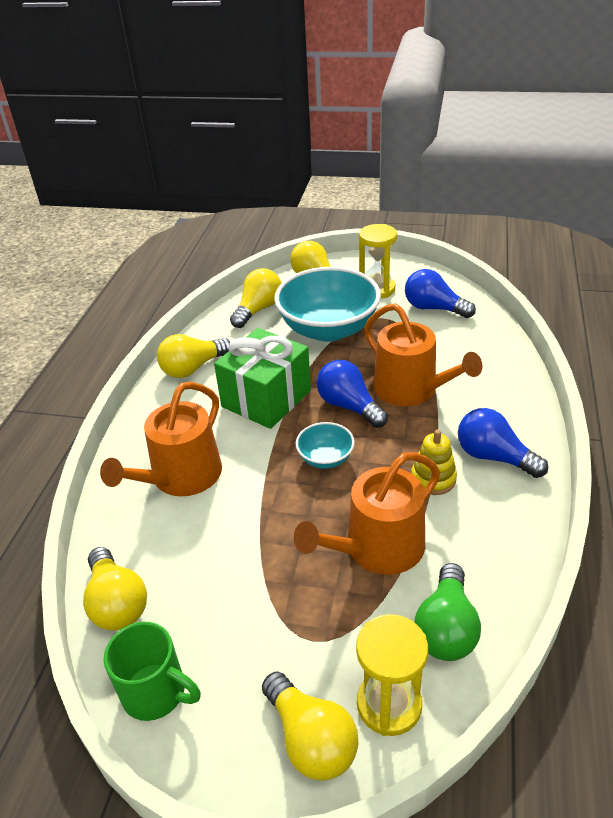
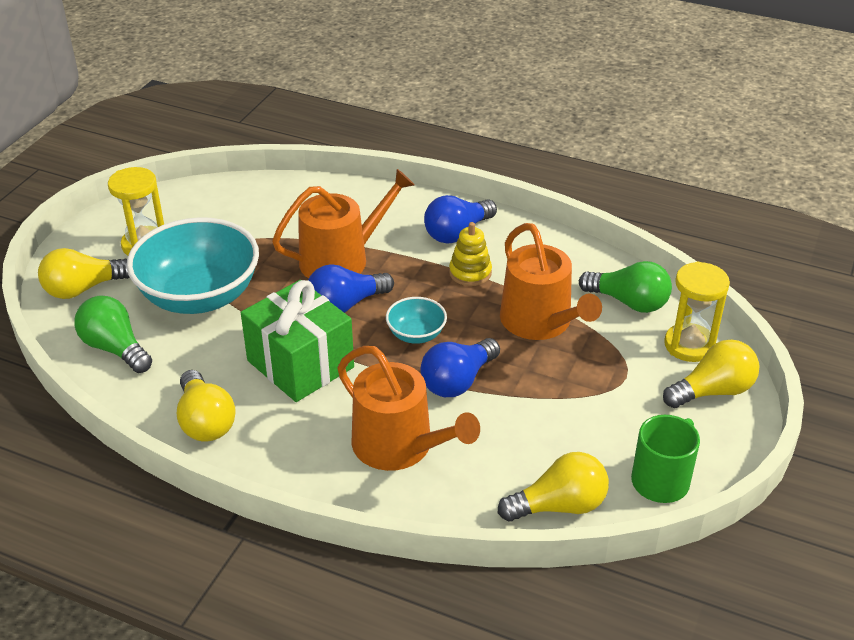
camera: 80 degrees left, 0 degrees up
yellow light bulb [230,268,282,328] -> green light bulb [74,296,152,373]
blue light bulb [405,269,476,318] -> blue light bulb moved to [420,338,500,397]

